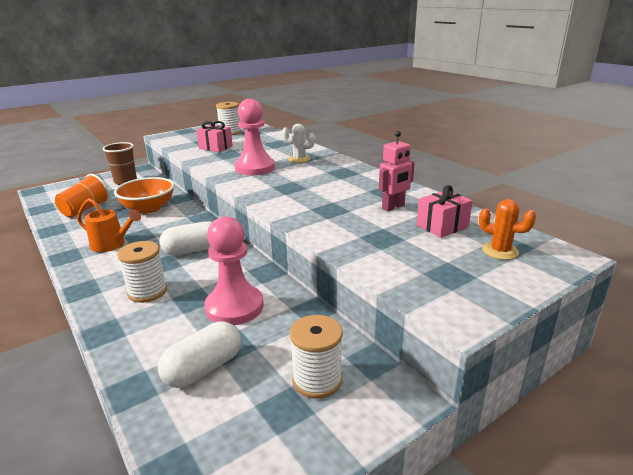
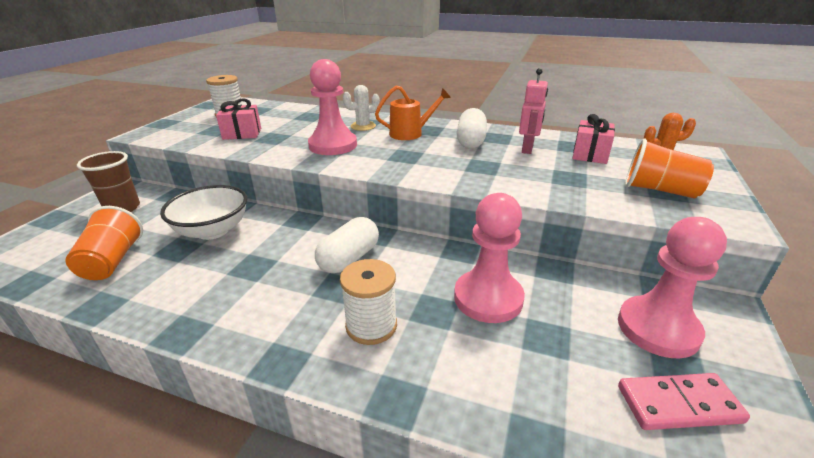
camera: 35 degrees left, 5 degrees up
orange watering can [77,198,141,252] -> orange watering can moved to [375,86,451,140]
orange bowl [114,177,174,214] -> white bowl [160,185,248,240]
white capsule [158,322,241,388] -> white capsule moved to [456,108,487,148]
white spool [290,315,343,398] -> pink pawn [618,217,727,359]
none -> pink domino [618,373,750,430]
none -> orange cup [625,139,714,198]

